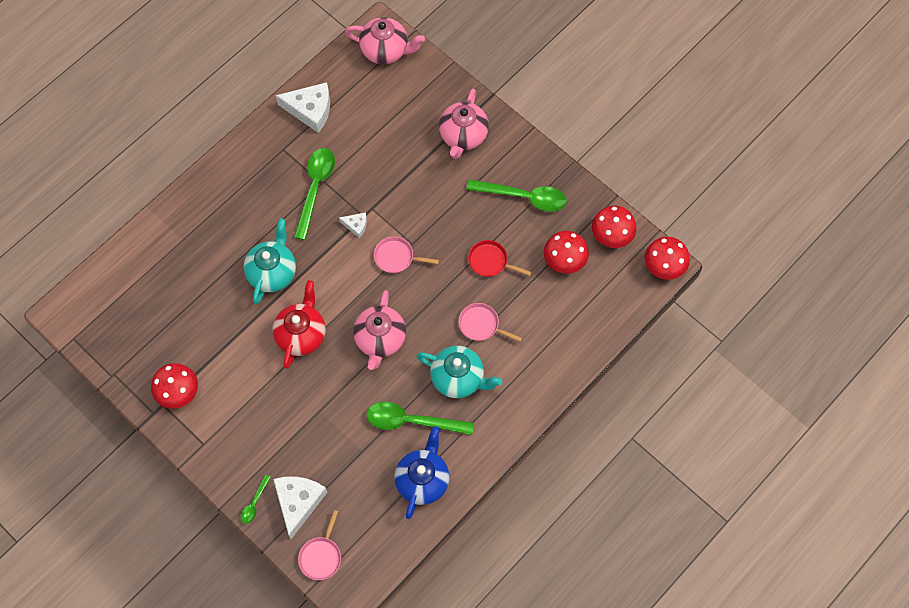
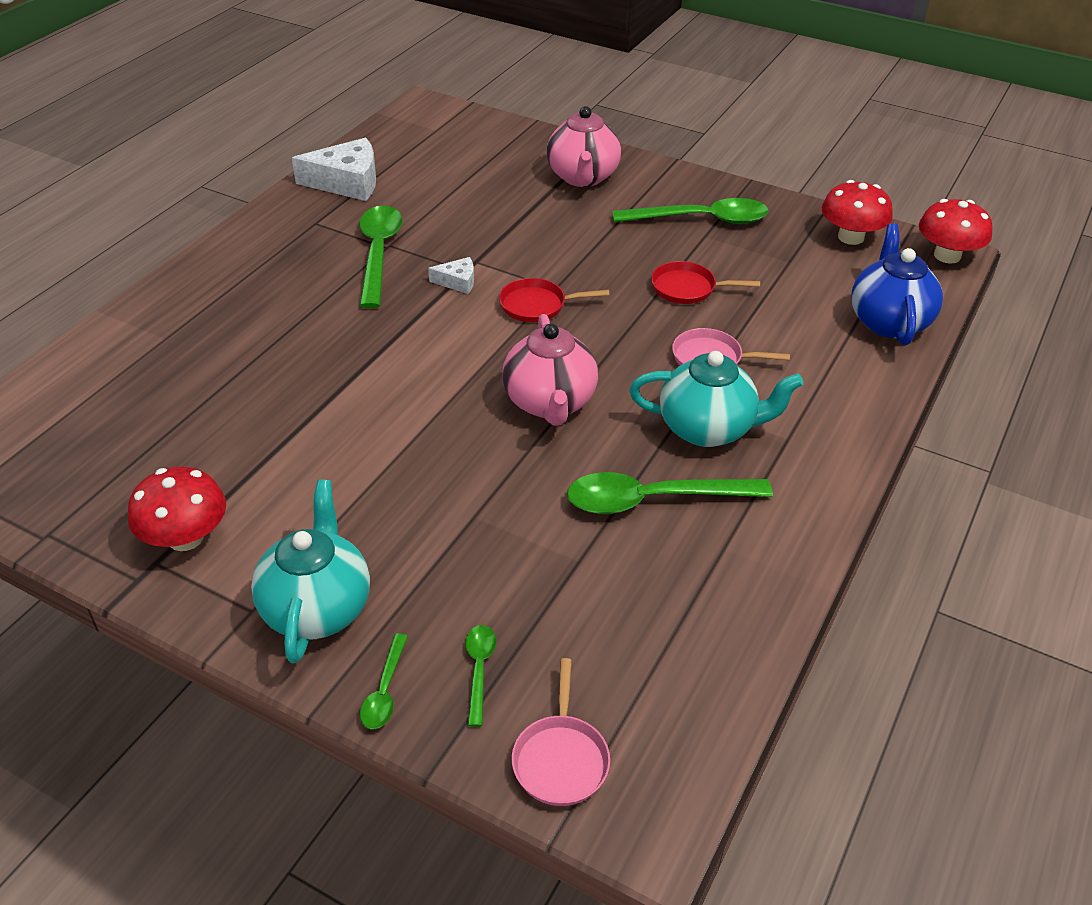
camera: 15 degrees left, 25 degrees down
turquoise teapot [244,218,296,304] -> turquoise teapot moved to [251,480,370,663]
red teapot [273,280,326,369] -> none
white cheese [273,476,328,539] -> green spoon [465,625,496,727]
pink teapot [345,17,425,64] -> none
pink pan [374,237,439,273] -> red pan [499,278,609,322]
blue teapot [394,426,449,519] -> blue teapot moved to [851,223,943,345]
red mushroom [544,231,589,274] -> none

